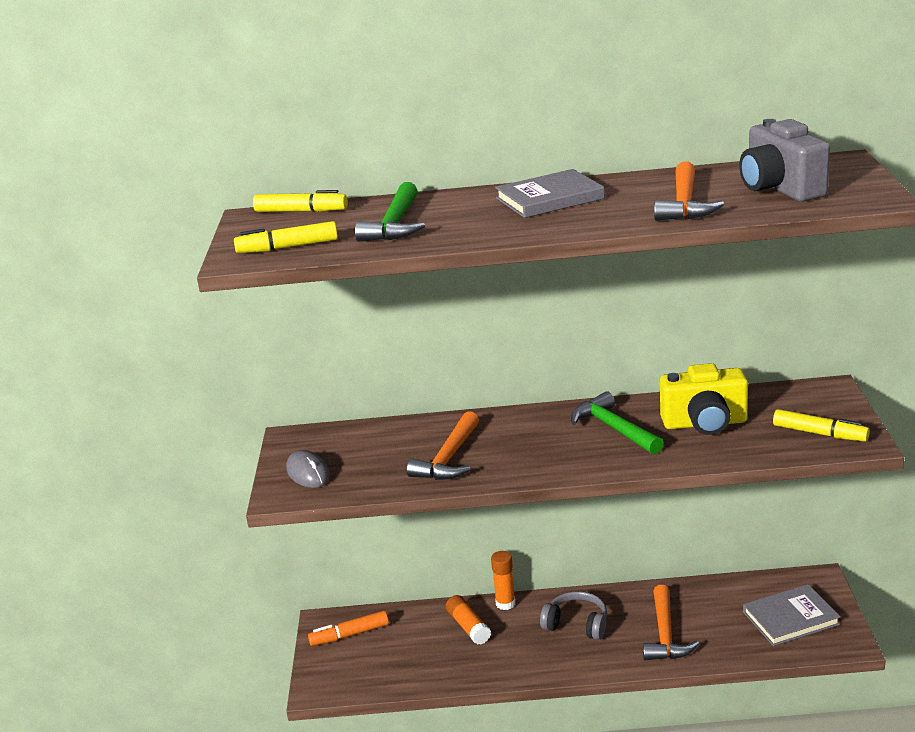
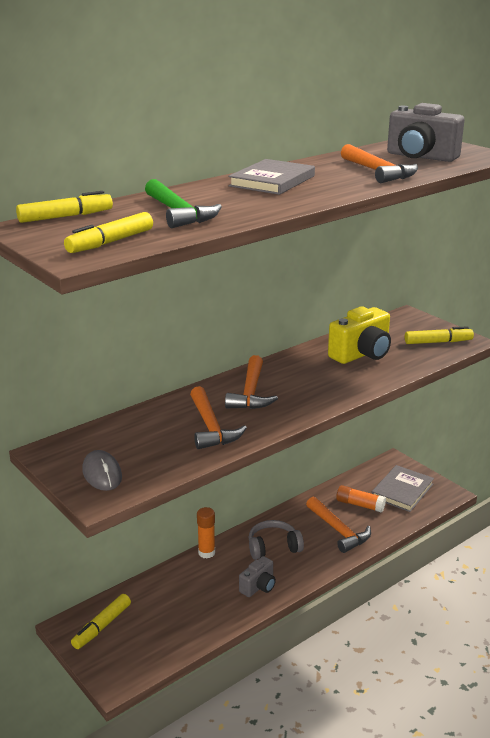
camera: 40 degrees left, 0 degrees up
grey mouse [286,450,330,488] -> grey mouse turned 45 degrees clockwise [82,450,122,491]
orange marker [308,611,389,646] -> yellow marker [71,594,131,649]
orange glue stick [446,595,491,645] -> orange glue stick moved to [336,485,386,513]
green hammer [571,391,664,455] -> none
none -> orange hammer [225,355,278,409]
none -> grey camera [239,556,276,597]

